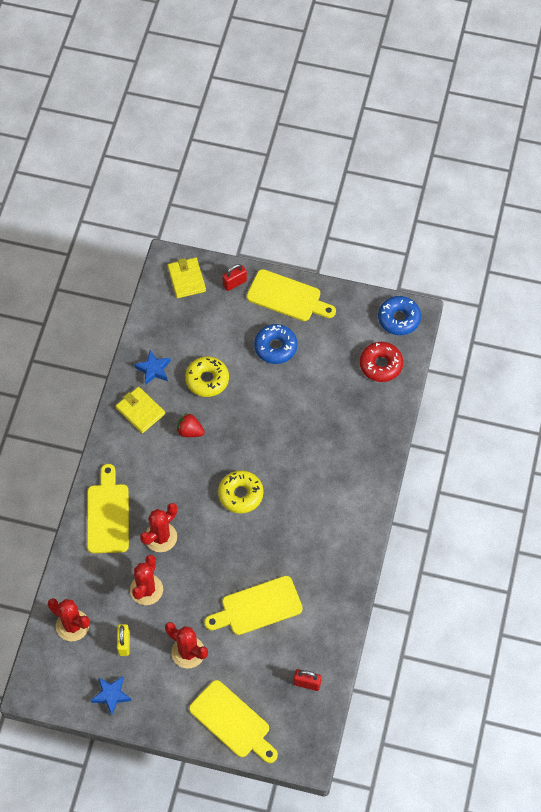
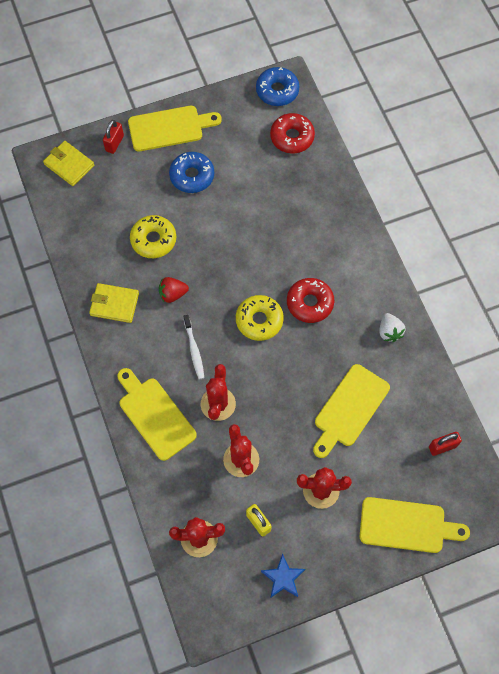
camera: 35 degrees left, 5 degrees up
blue star [134,350,171,385] -> none
none -> white toothbrush [183,315,204,379]
none -> red donut [287,278,334,323]
none -> white strawberry [379,313,405,342]

